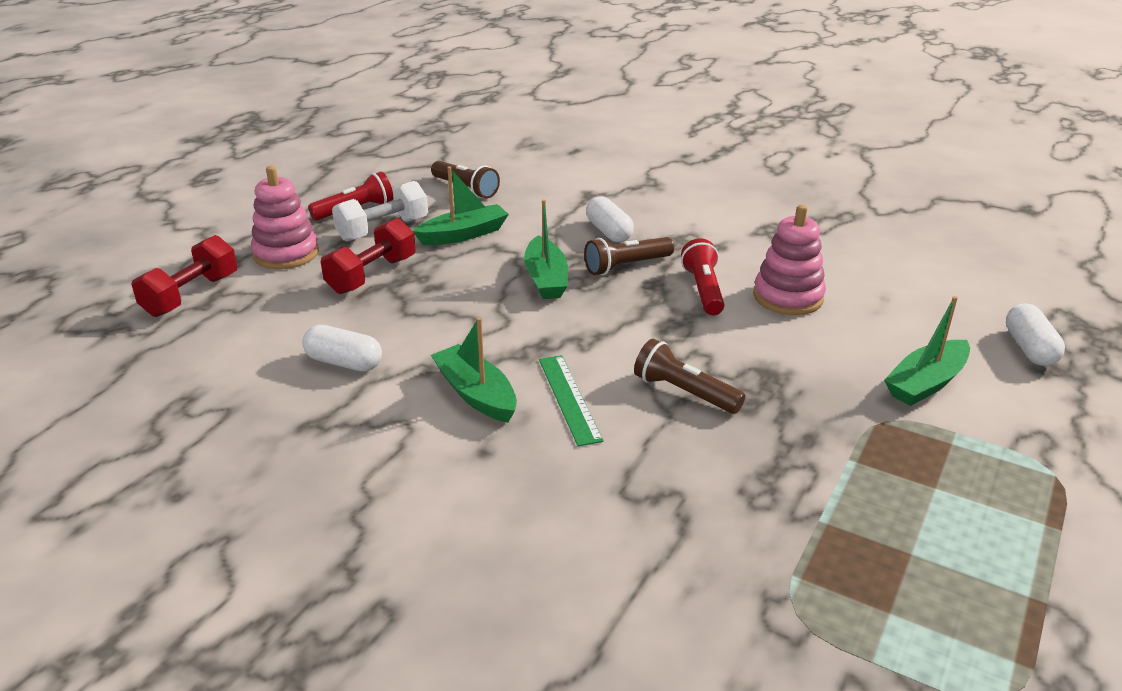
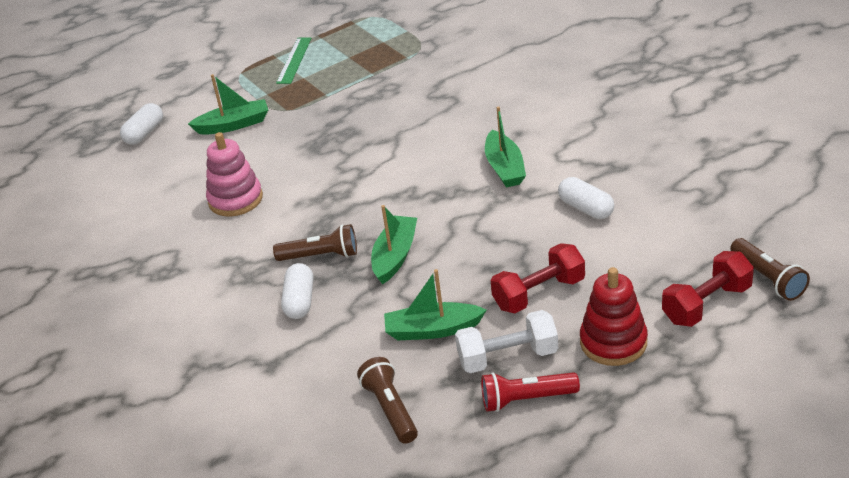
camera: 150 degrees left, 5 degrees up
pink stacking toy [251,166,319,269] -> red stacking toy [580,267,648,366]
green ruler [539,355,604,446] -> green ruler moved to [276,38,311,84]
brown flashlight [634,339,745,414] -> brown flashlight moved to [730,238,810,301]
red flashlight [681,238,725,315] -> none

